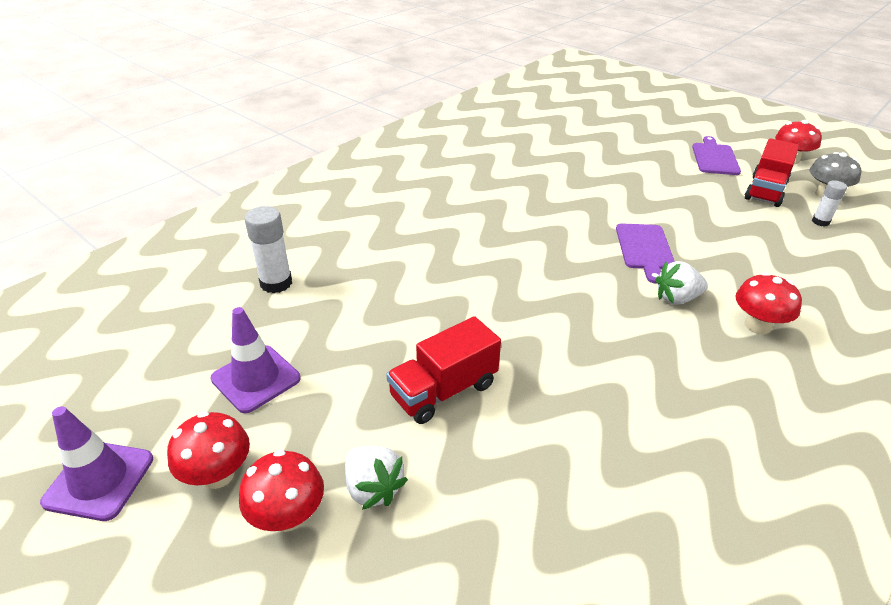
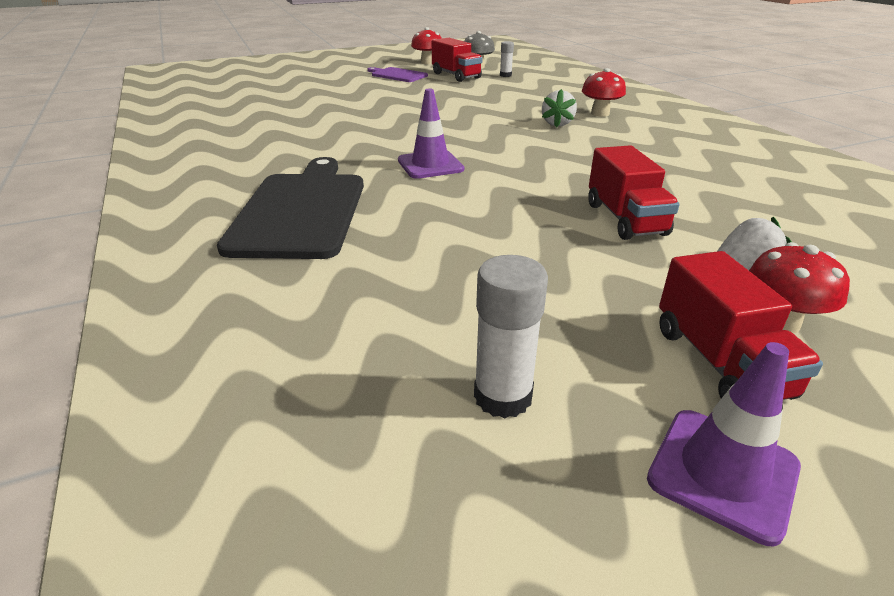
camera: 65 degrees left, 5 degrees down
red mushroom [167,411,250,489] -> red truck [659,251,823,400]
purple traffic cone [210,307,301,413] -> purple traffic cone moved to [398,89,464,179]
white glue stick [244,206,292,293] -> white glue stick moved to [474,255,548,419]
purple cutting board [616,223,675,284] -> none
none -> black cutting board [217,157,364,259]

